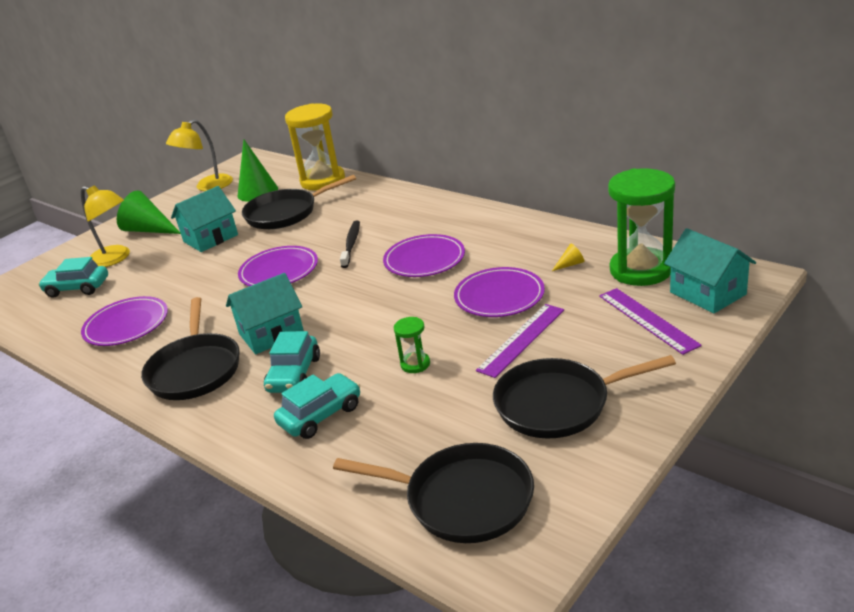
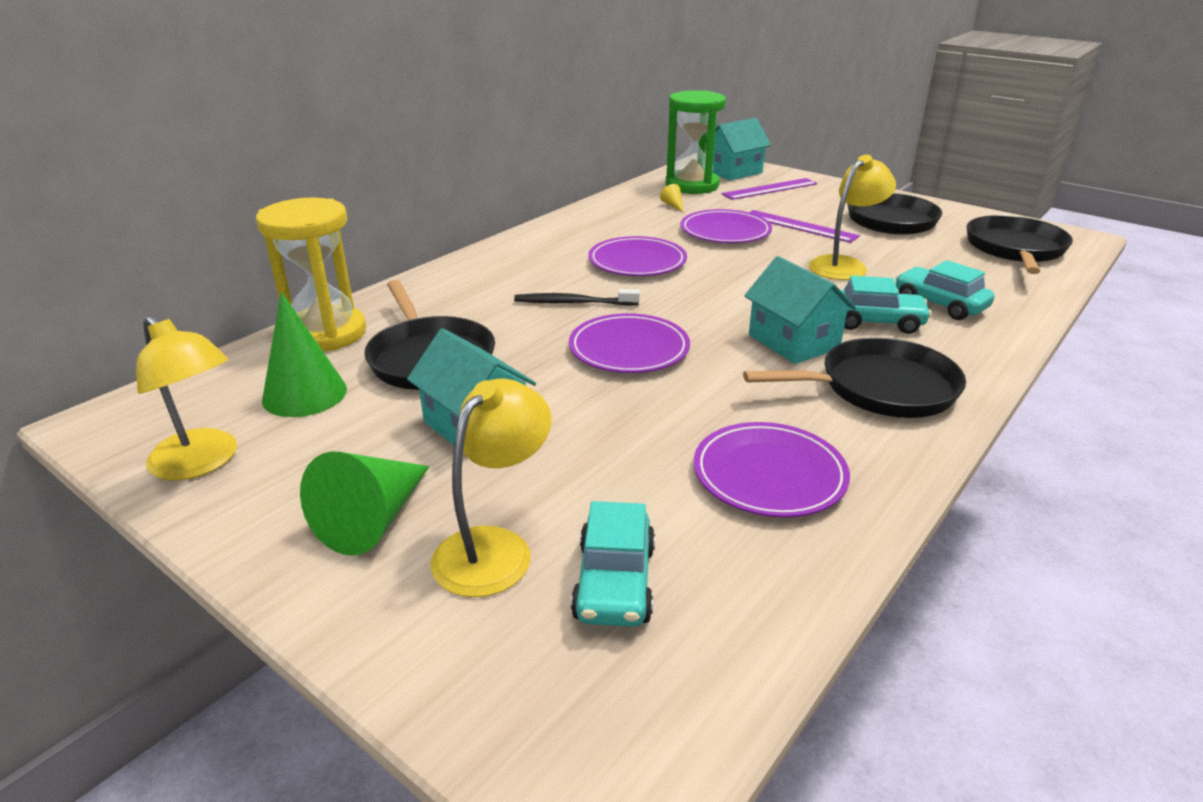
camera: 95 degrees left, 0 degrees up
green hourglass [394,317,430,373] -> yellow lamp [809,155,896,280]

